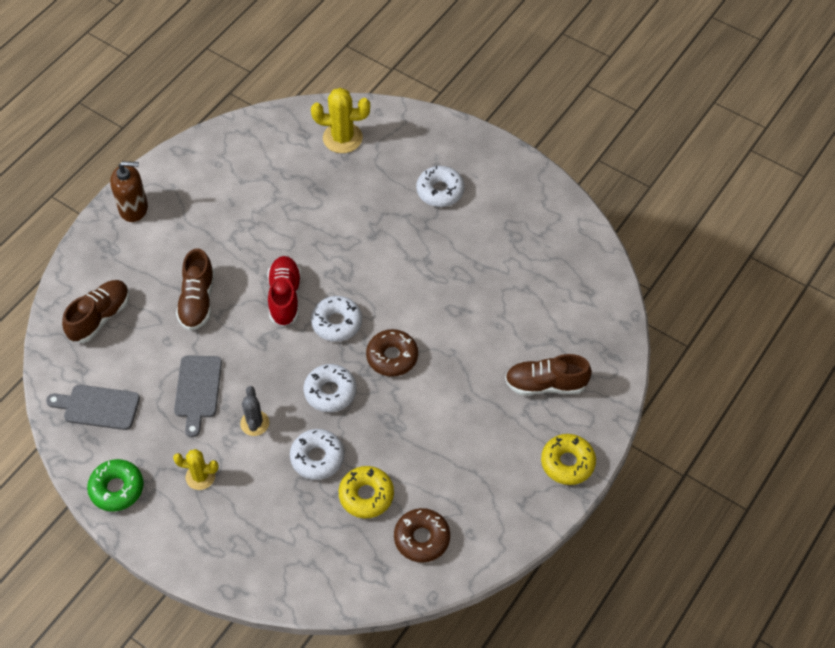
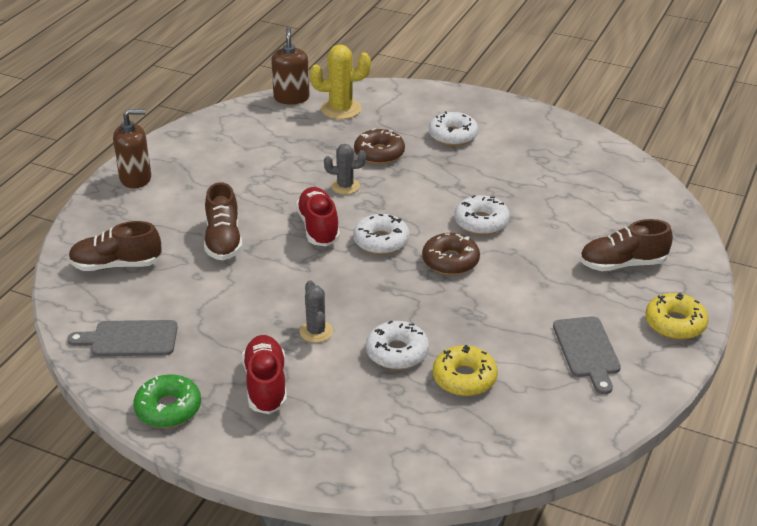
camera: 10 degrees left, 20 degrees down
brown shoe [62,280,129,343] -> brown shoe turned 120 degrees counterclockwise [69,221,162,271]
yellow cactus [173,449,219,490] -> red shoe [242,335,287,414]
grey cutting board [174,355,222,437] -> grey cutting board moved to [553,316,621,394]
white donut [304,364,357,412] -> white donut moved to [455,195,510,235]
brown donut [394,508,450,562] -> brown donut moved to [354,129,405,164]
none -> brown soap dispenser [271,27,310,104]
none -> grey cactus [324,144,366,194]

